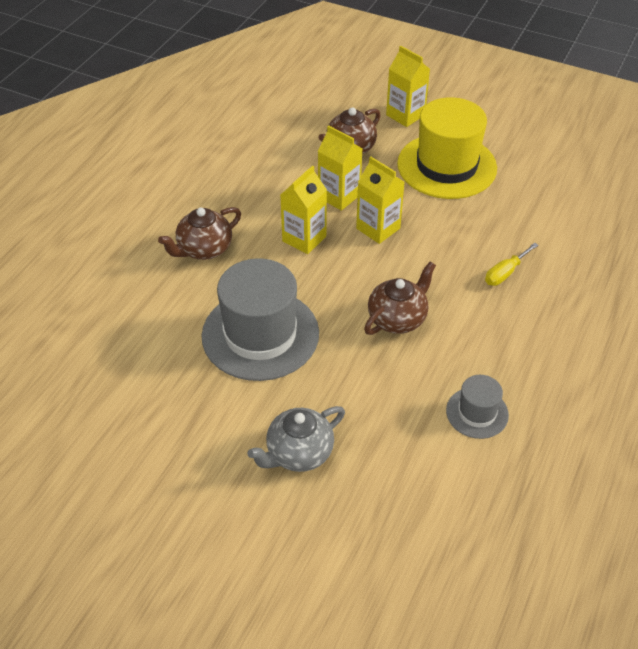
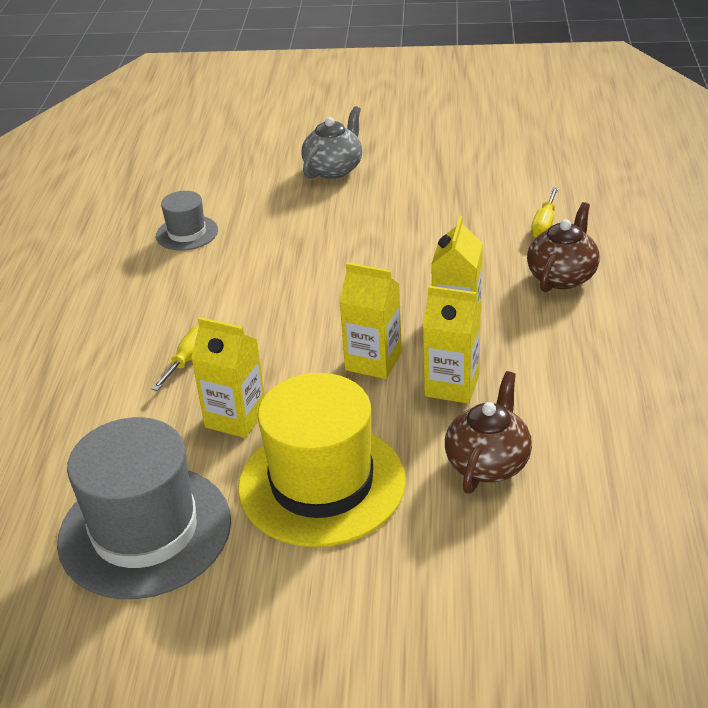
camera: 160 degrees right, 10 degrees down
grey hat [201,258,319,381] -> grey hat moved to [57,417,231,599]
brown teapot [364,262,436,335] -> none
yellow carton [386,46,430,127] -> yellow carton moved to [191,317,265,438]
none -> yellow screwdriver [531,187,559,237]

